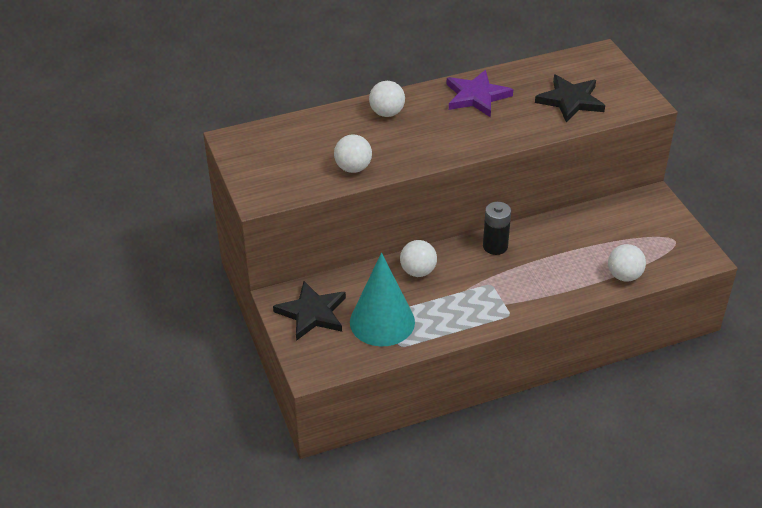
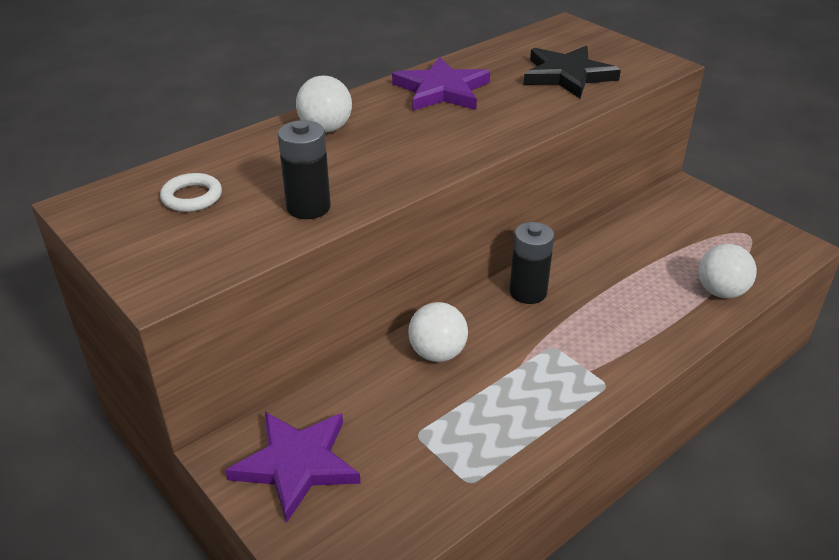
camera: 20 degrees left, 5 degrees down
black star [273,281,346,341] -> purple star [225,412,361,523]
white ball [334,135,372,173] -> black battery [278,120,331,219]
turquoise cone [350,253,415,346] -> none
none -> white ring [160,173,222,212]

